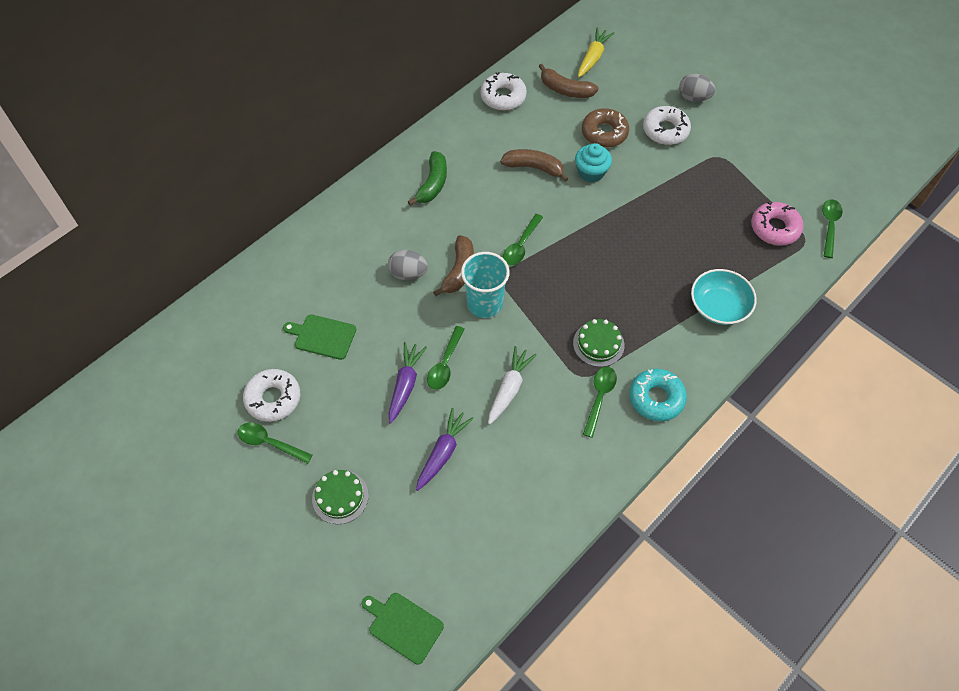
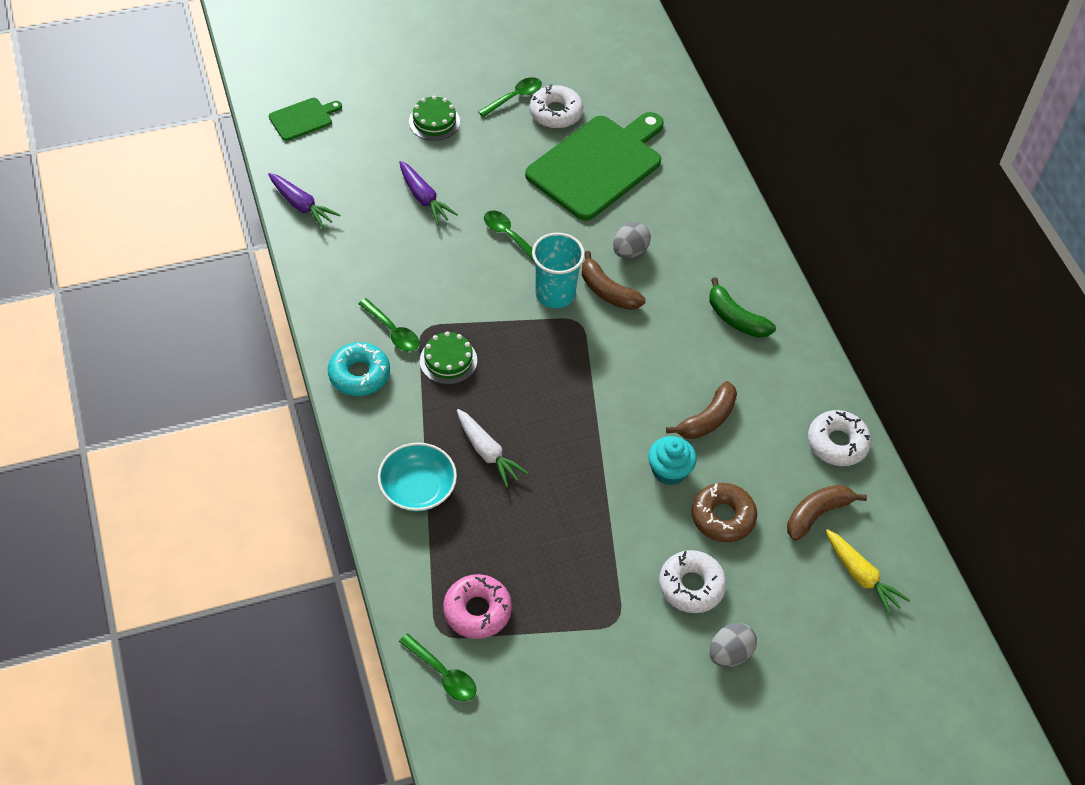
camera: 115 degrees right, 5 degrees down
green cutting board [283,314,356,360] -> green cutting board [525,112,664,221], size x2.15
purple carrot [389,342,427,424] -> purple carrot moved to [268,173,340,229]
white carrot [488,346,537,425] -> white carrot moved to [457,409,529,488]
green spoon [503,214,543,265] -> none

